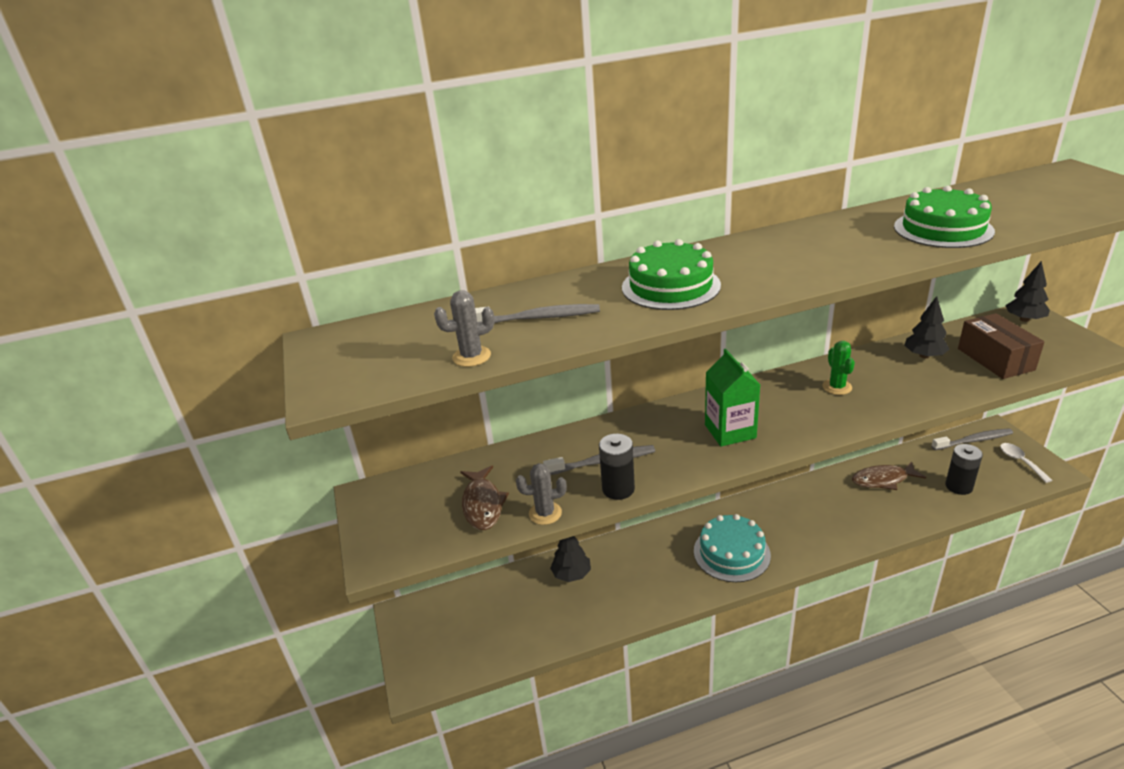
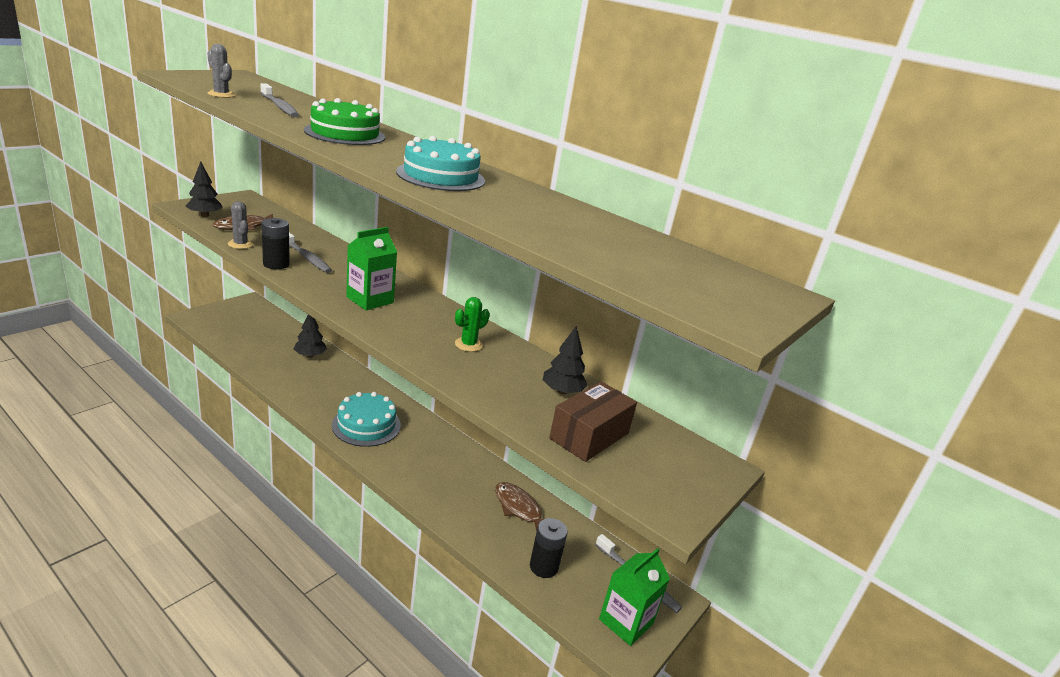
camera: 50 degrees right, 5 degrees down
green cake [894,186,995,248] -> none
white spoon [1000,443,1053,483] -> green carton [599,548,670,646]
black tree [1005,261,1050,322] -> black tree moved to [186,162,223,217]
none -> turquoise cake [396,136,485,191]

